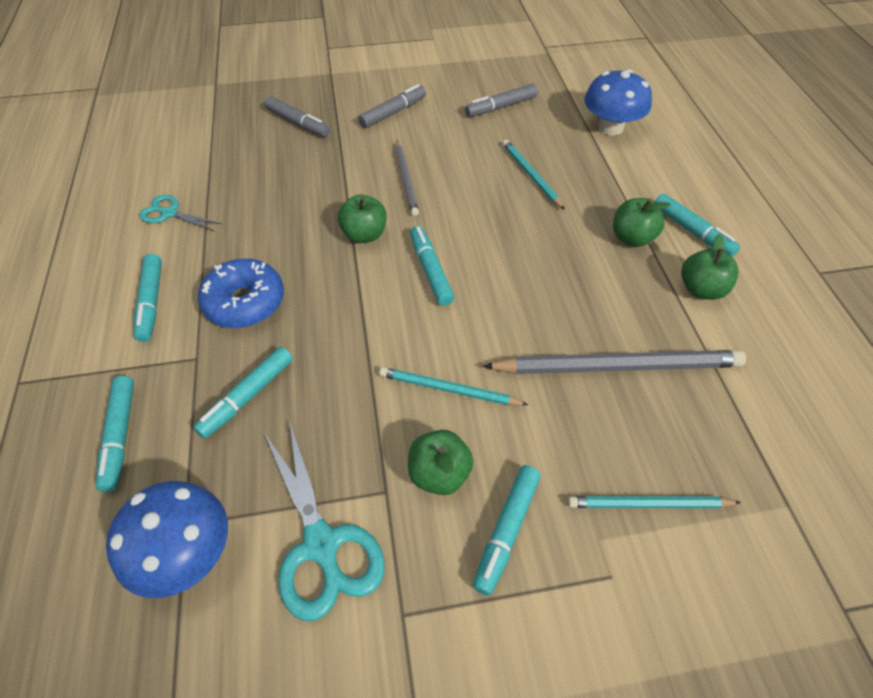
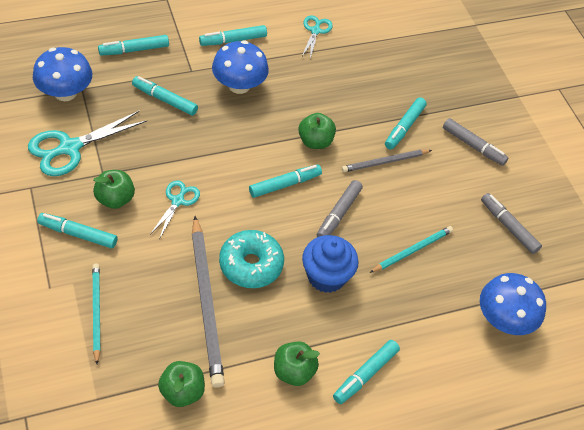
camera: 75 degrees right, 0 degrees up
blue donut [198,259,284,328] -> blue mushroom [212,41,269,94]
grey marker [264,96,330,137] -> grey marker moved to [317,180,363,237]
turquoise pencil [379,367,528,406] -> turquoise scissors [151,180,200,239]
green apple [613,198,671,247] -> green apple moved to [158,361,205,407]
none -> turquoise donut [219,230,284,288]
none -> blue cupcake [302,235,359,293]
none -> turquoise marker [385,97,427,149]

